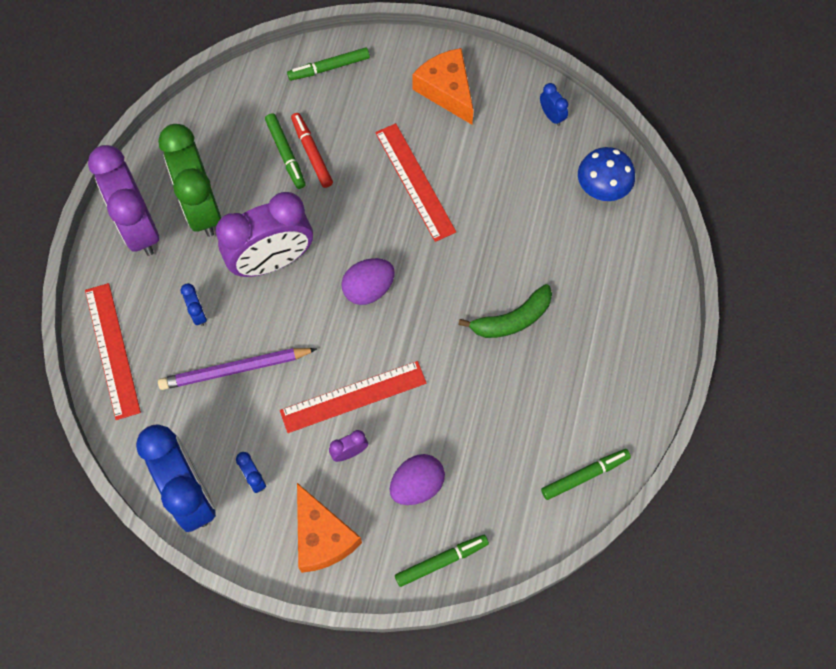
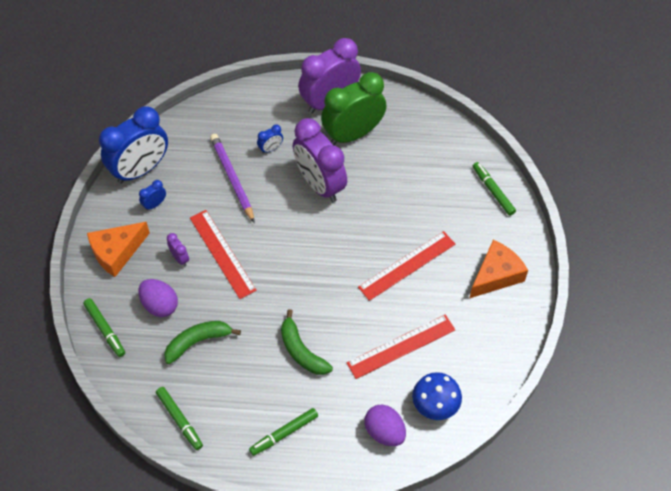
camera: 80 degrees right, 10 degrees down
red ruler [85,283,141,420] -> red ruler moved to [347,315,455,379]
green marker [265,114,306,189] -> green marker moved to [249,408,318,456]
red marker [291,113,333,188] -> none
purple egg [341,258,395,305] -> purple egg moved to [364,405,406,446]
blue clock [540,83,568,126] -> none
none -> green banana [164,321,241,364]

